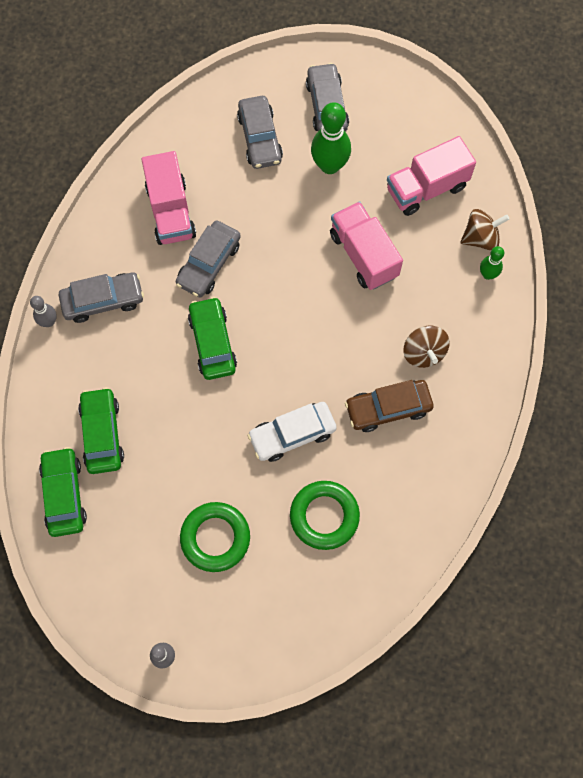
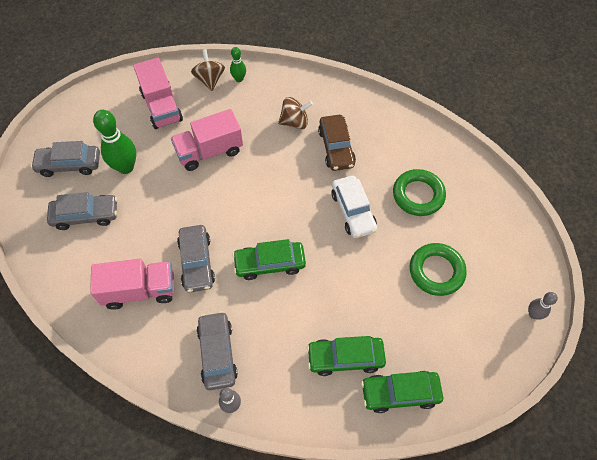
camera: 85 degrees left, 10 degrees down
grey car [176,221,241,298] -> grey car turned 45 degrees clockwise [177,225,215,292]

